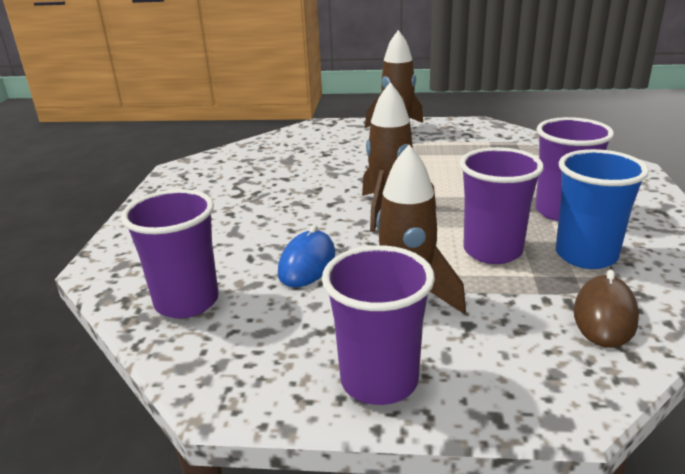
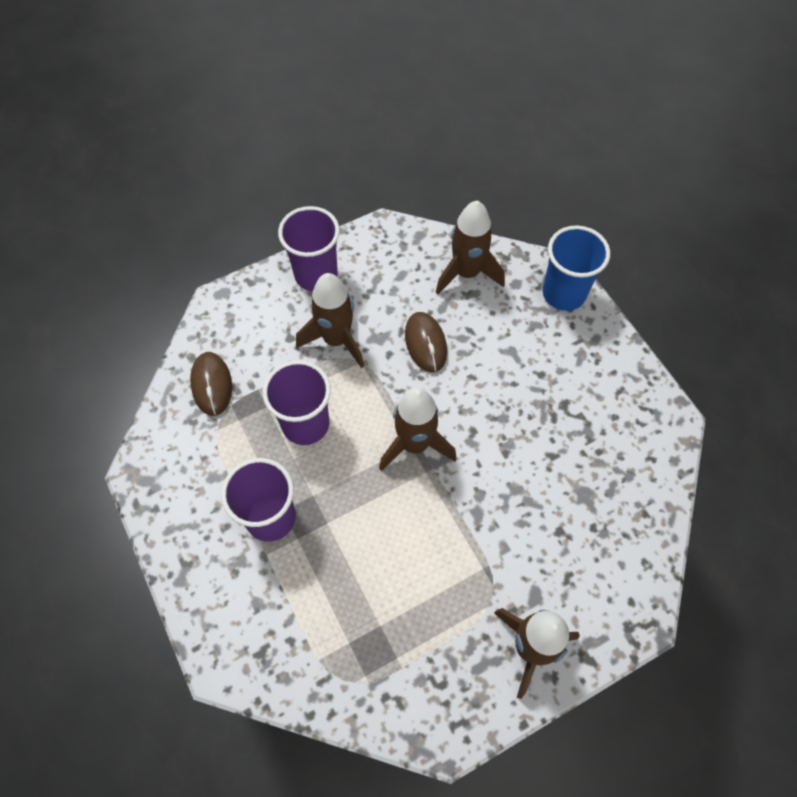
camera: 145 degrees right, 35 degrees up
purple cup [121,189,219,318] -> brown rocket [435,201,505,295]
blue mouse [278,225,335,287] -> brown mouse [405,312,447,372]
blue cup [556,149,649,269] -> blue cup moved to [543,225,610,311]

